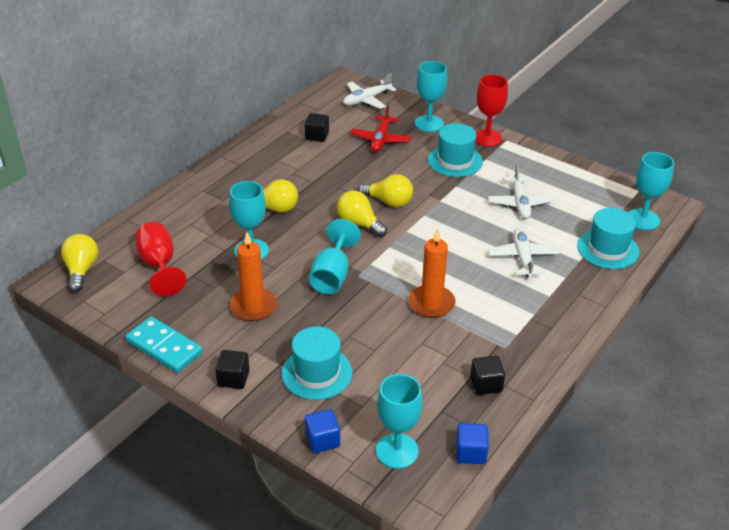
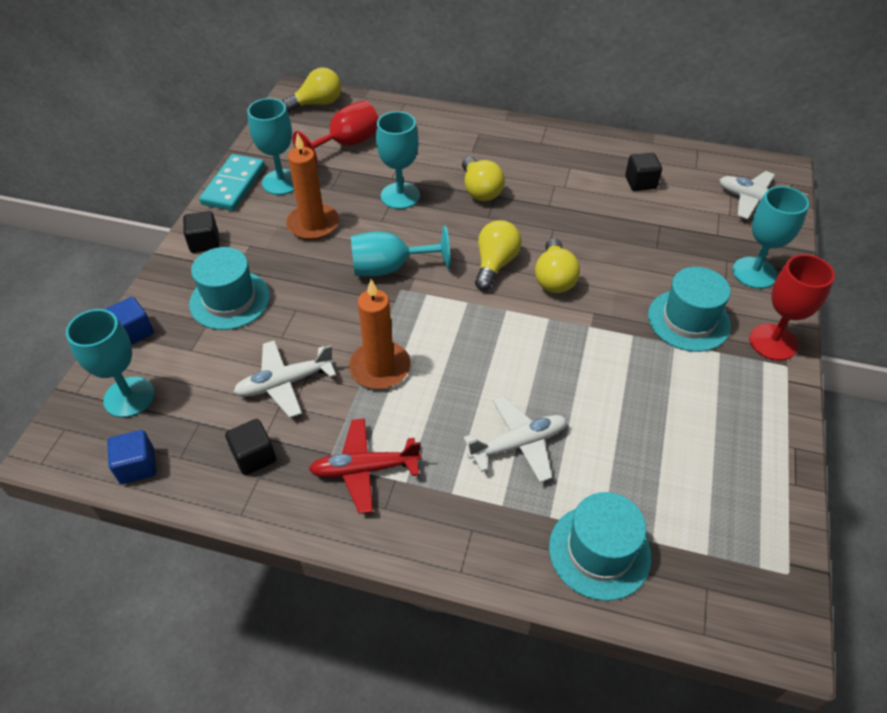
camera: 70 degrees right, 10 degrees up
red plane [351,105,411,152] -> red plane moved to [309,418,421,514]
white plane [488,164,555,219] -> white plane moved to [234,340,336,418]
turquoise goblet [628,152,674,230] -> turquoise goblet moved to [247,98,294,195]

